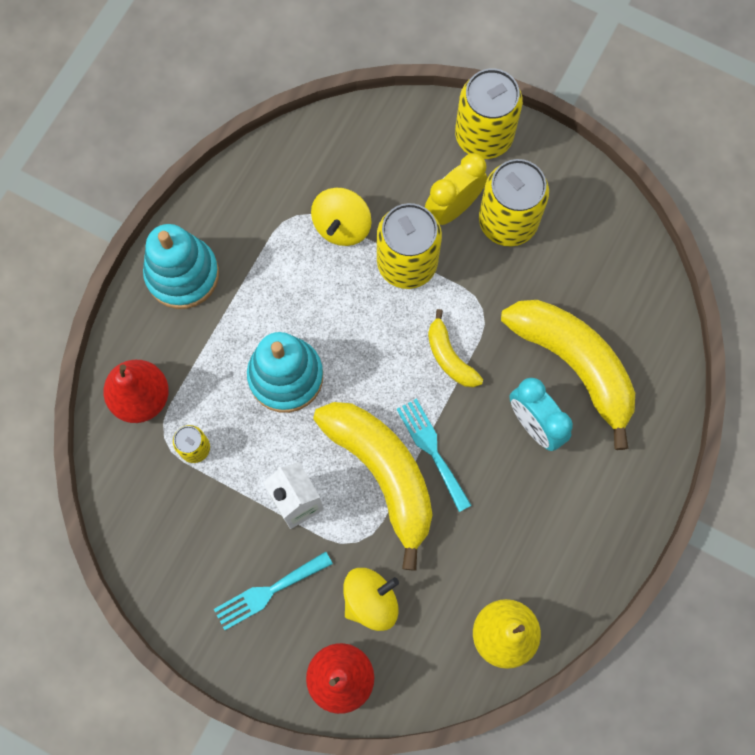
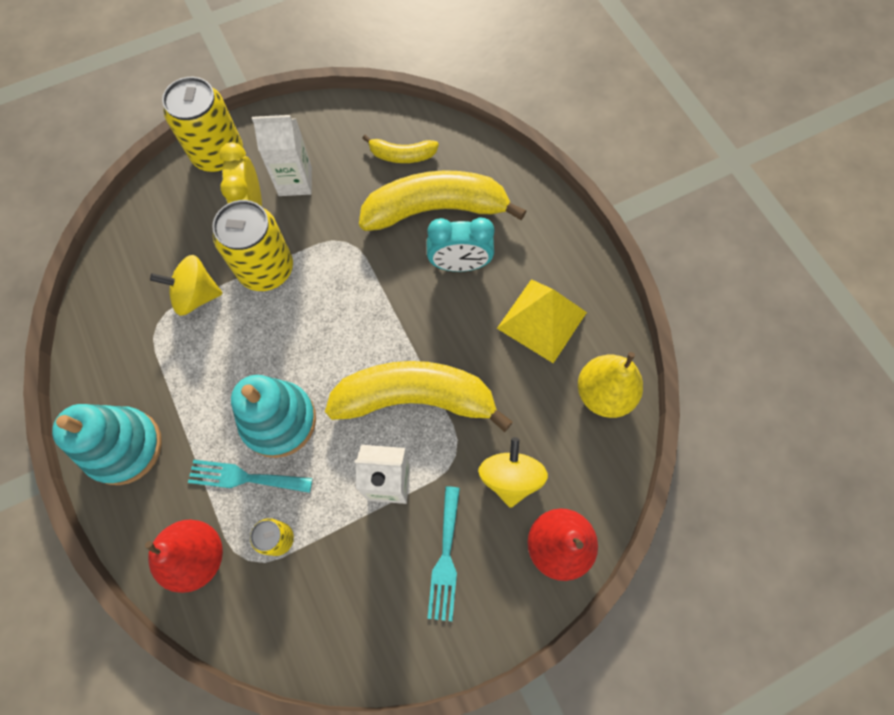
camera: 55 degrees left, 5 degrees down
yellow spinning top [311,188,371,246] -> yellow spinning top turned 120 degrees clockwise [150,255,223,316]
turquoise fork [396,398,472,512] -> turquoise fork moved to [188,460,313,493]
yellow banana [428,309,483,388] -> yellow banana moved to [362,135,439,163]
yellow can [479,159,549,246] -> white carton [252,114,312,196]
none -> yellow pyramid [497,279,587,363]

